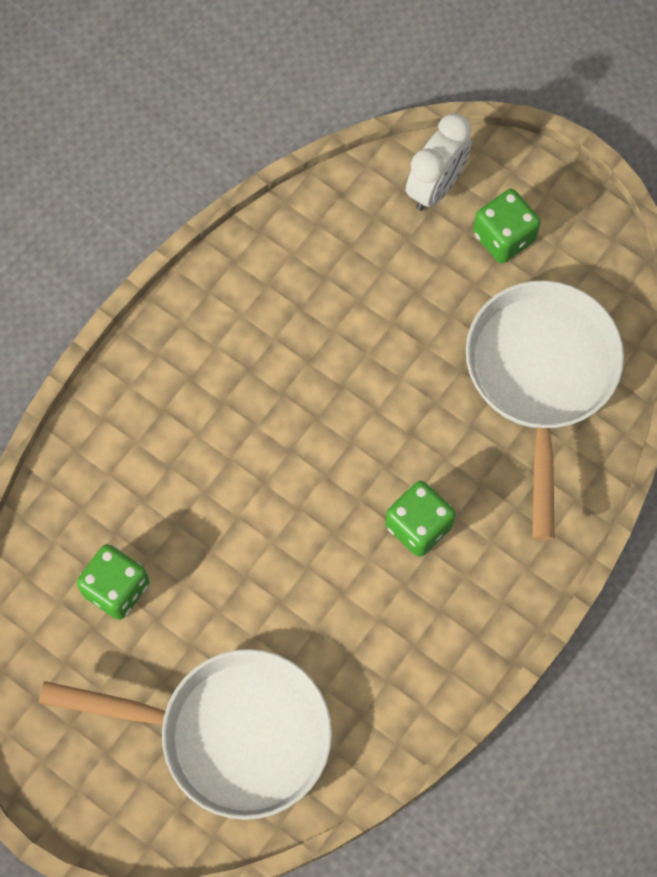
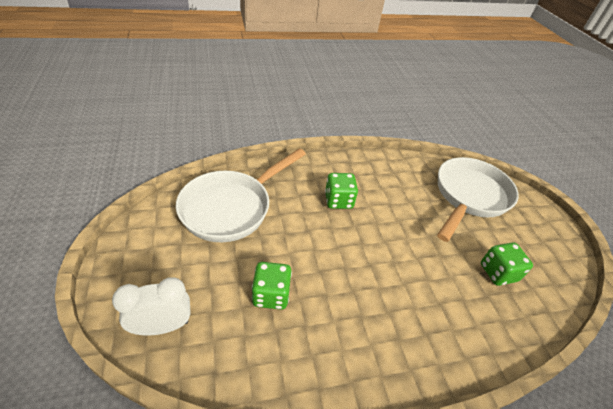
camera: 145 degrees left, 25 degrees down
white pan [39,649,332,820] -> white pan turned 75 degrees clockwise [437,157,519,242]
green dice [473,189,541,263] -> green dice moved to [252,262,292,310]

